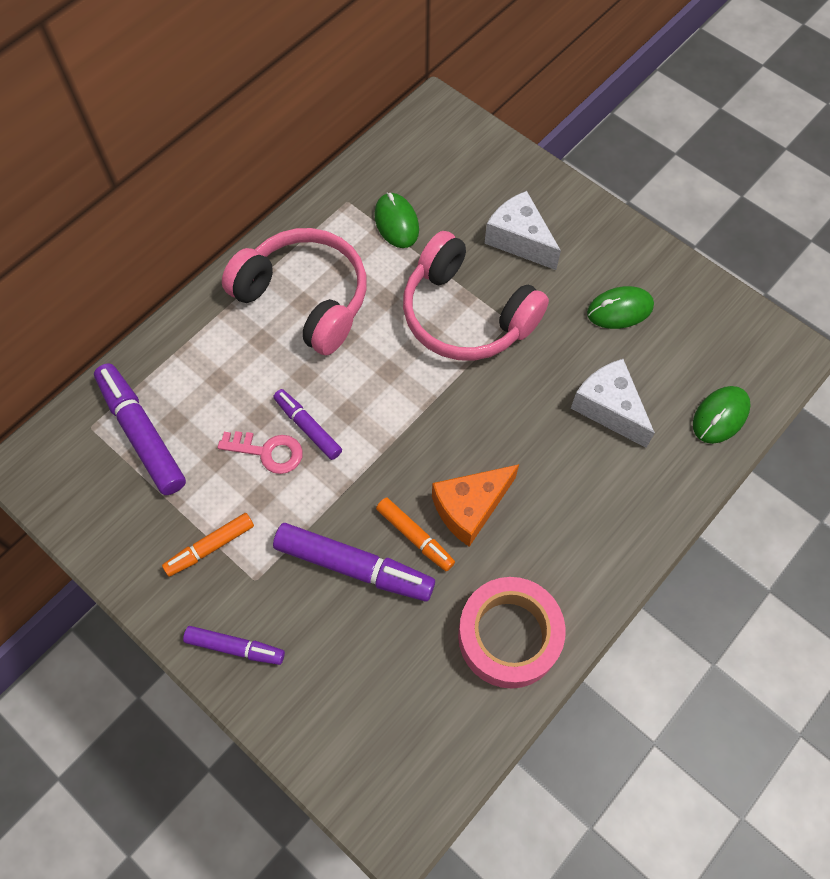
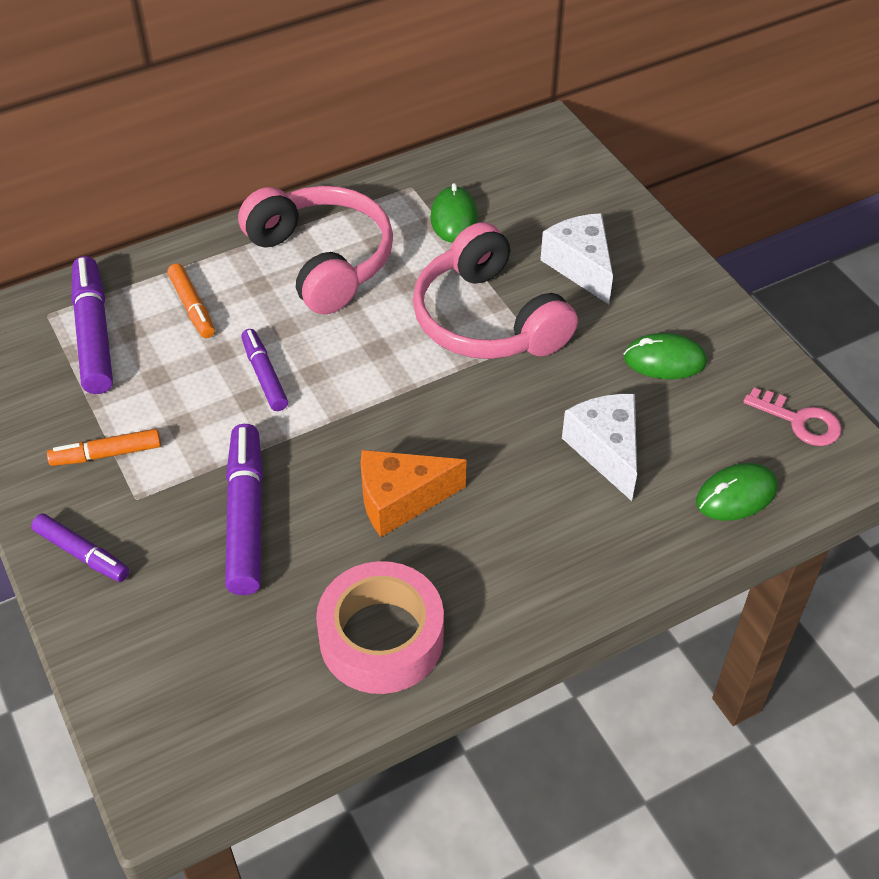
camera: 20 degrees right, 15 degrees down
pink key [218,431,303,474] -> pink key moved to [743,387,842,446]
purple marker [273,523,435,601] -> purple marker turned 135 degrees counterclockwise [225,424,263,595]
orange marker [376,497,455,571] -> orange marker moved to [167,263,215,338]

